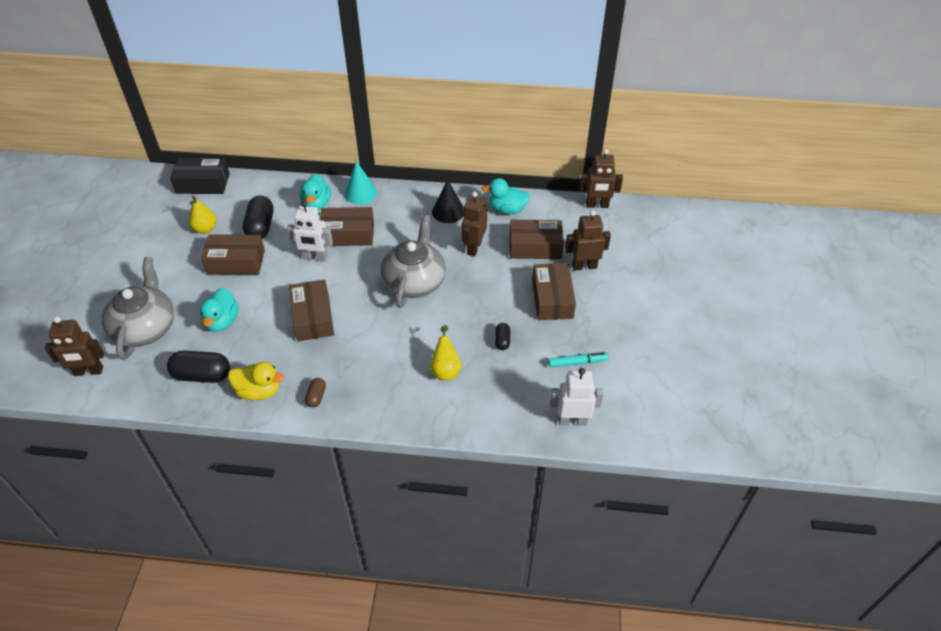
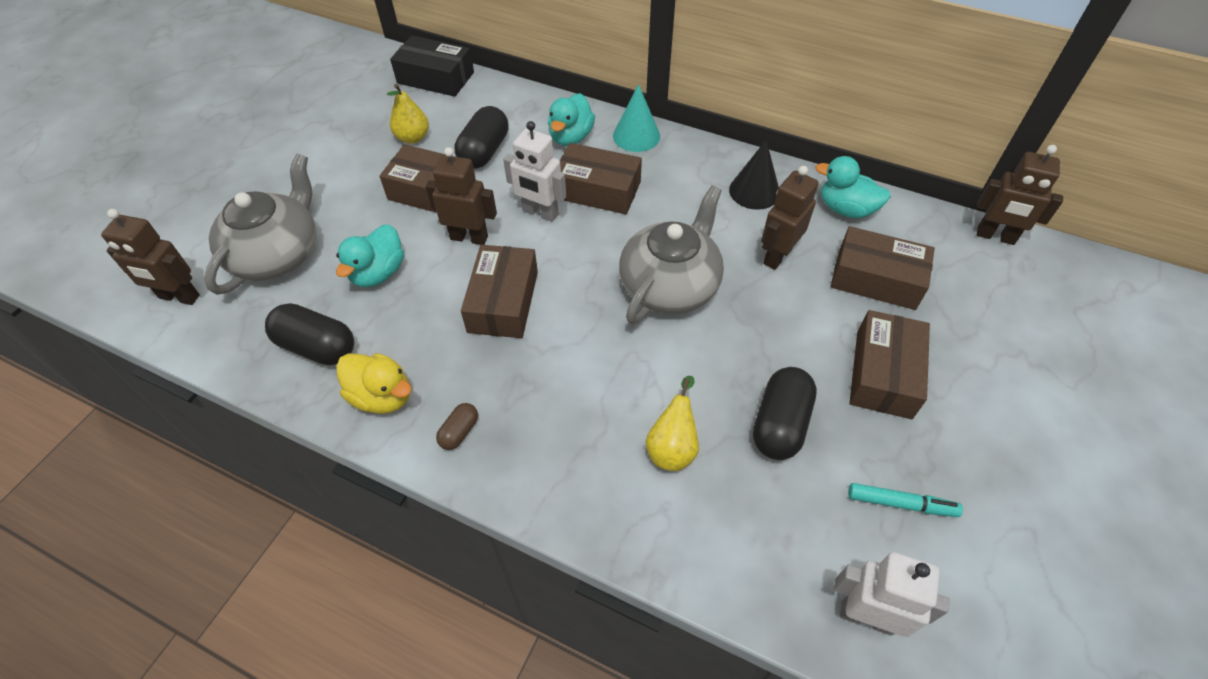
camera: 20 degrees right, 5 degrees up
black capsule [495,323,510,350] -> black capsule [753,367,817,460], size x1.93
brown robot [565,210,611,271] -> brown robot moved to [426,147,497,245]

